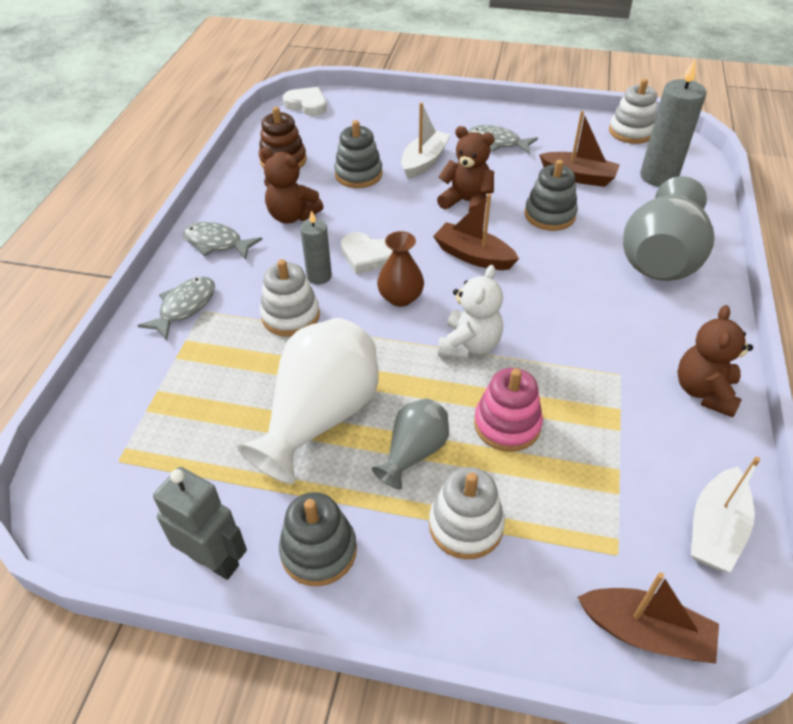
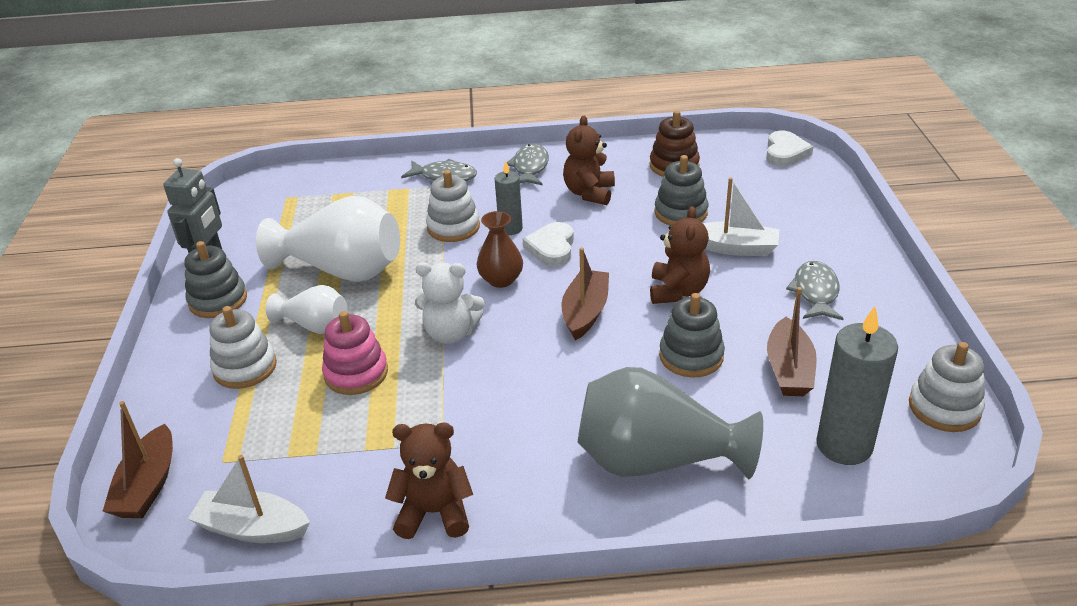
camera: 75 degrees right, 10 degrees down
grey vase [372,398,449,490] -> white vase [266,285,348,334]

